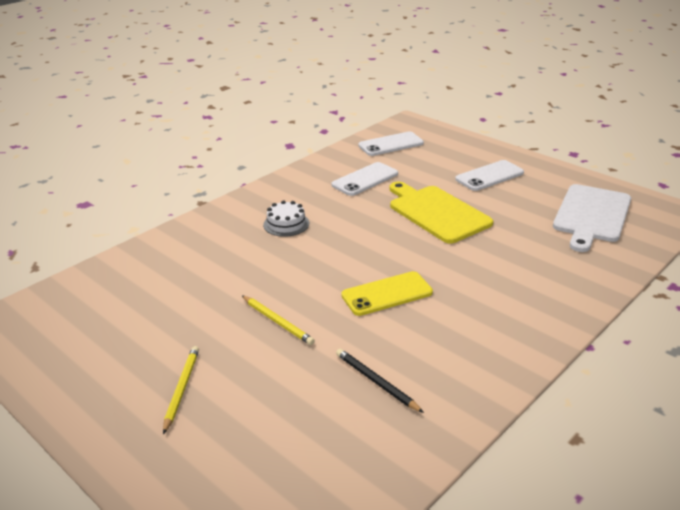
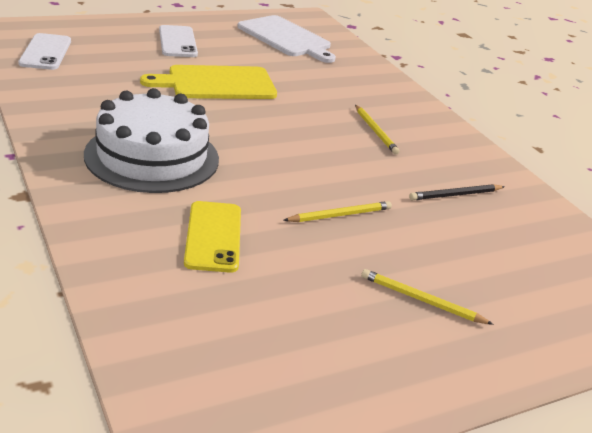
camera: 75 degrees left, 0 degrees up
white cake [263,200,309,237] -> white cake [84,88,219,193], size x2.24
white phone [331,162,398,196] -> none
yellow phone [341,271,433,316] -> yellow phone moved to [184,201,241,273]
none -> yellow pencil [355,105,400,154]

